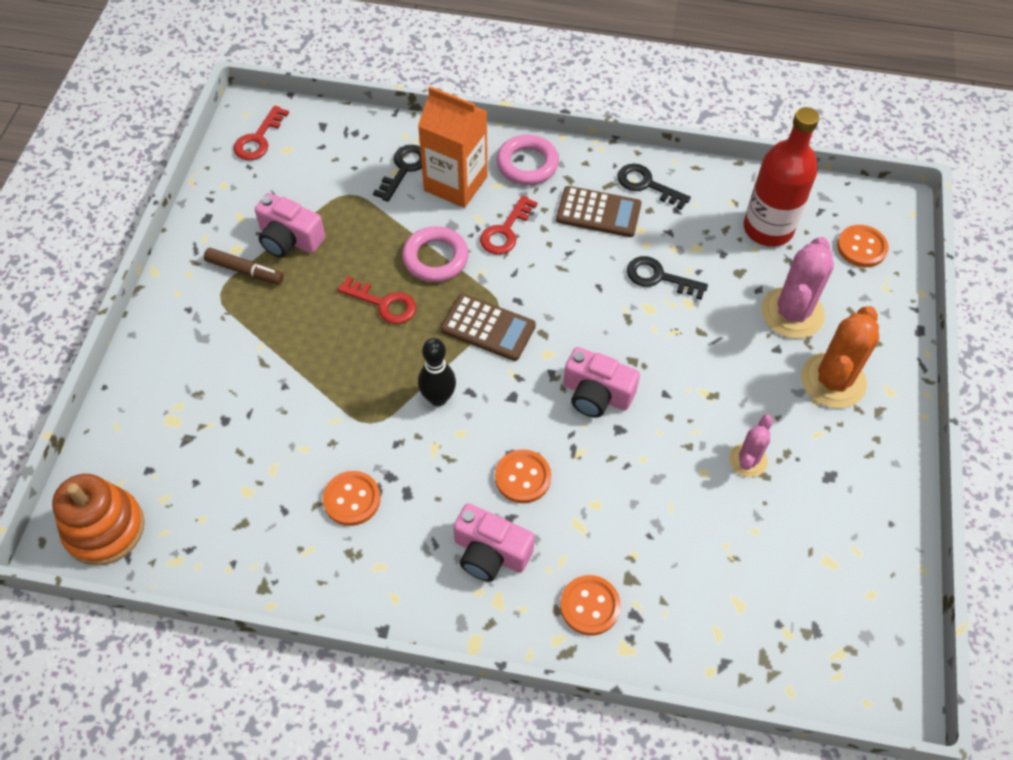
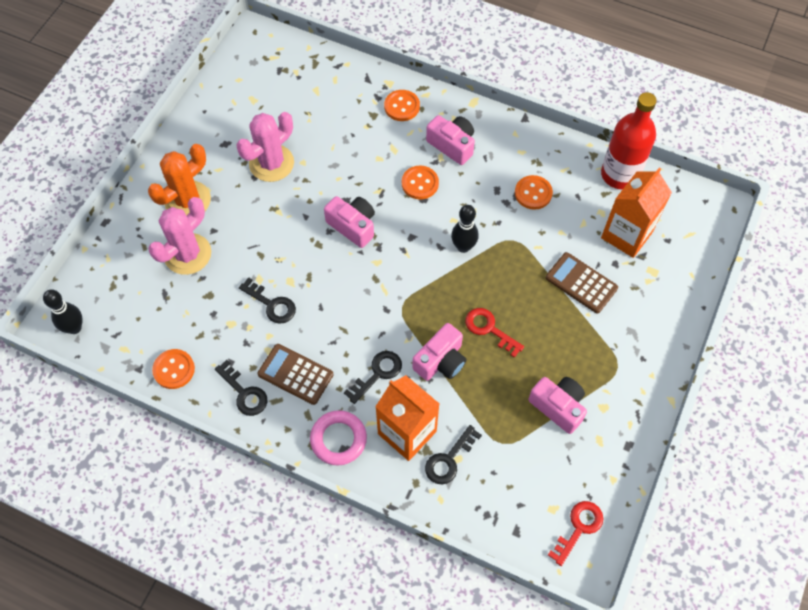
camera: 165 degrees left, 5 degrees up
orange stacking toy [52,474,145,566] -> none
brown marker [204,248,284,285] -> none
pink ring [402,226,469,282] -> pink camera [412,323,466,381]
brown calculator [441,294,536,361] -> brown calculator moved to [546,252,618,313]
red key [480,195,538,255] -> black key [344,351,402,404]
pink cactus [729,415,773,477] -> pink cactus [236,112,294,182], size x1.78
red bottle [744,107,819,247] -> red bottle moved to [601,92,657,189]
orange button [837,225,888,267] -> orange button moved to [152,349,195,389]
none -> black bowling pin [43,290,83,334]
none -> orange carton [601,168,672,258]

